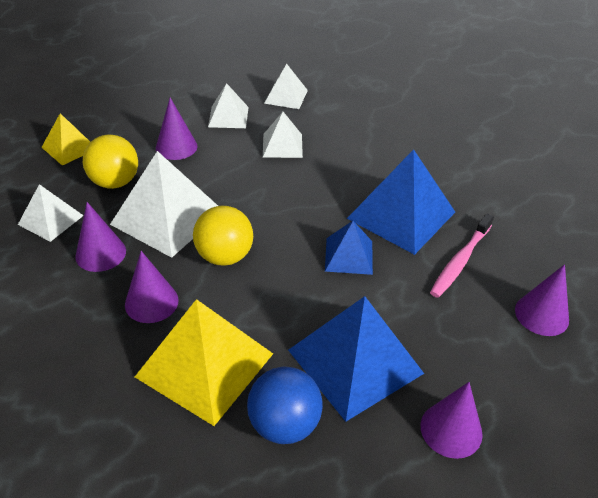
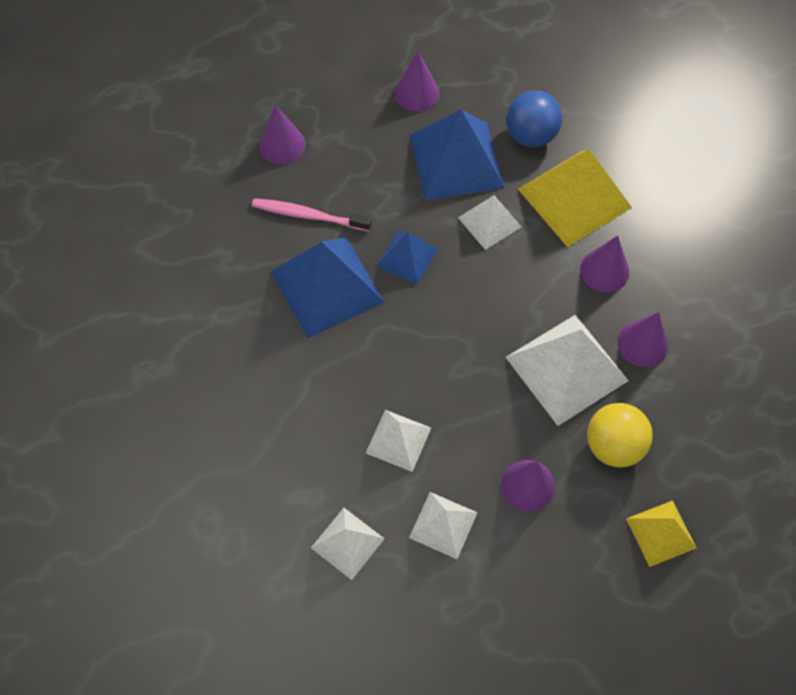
camera: 155 degrees left, 20 degrees up
white pyramid [18,184,84,242] -> white pyramid moved to [458,196,521,250]
yellow ball [193,206,253,266] -> none
pink toothbrush [430,214,494,298] -> pink toothbrush turned 135 degrees counterclockwise [252,198,371,231]

